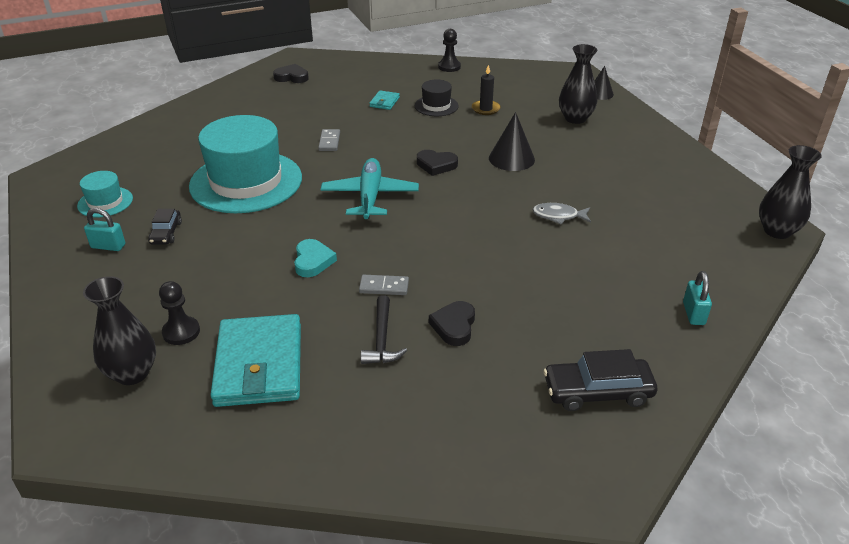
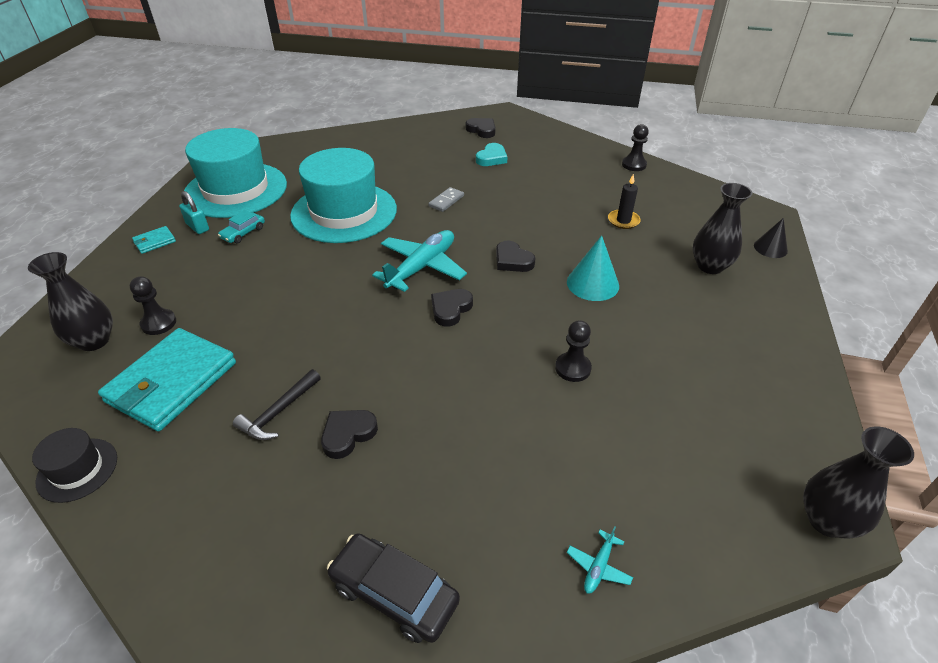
camera: 35 degrees right, 5 degrees up
turquoise hat [77,171,133,217] -> turquoise hat [184,128,287,218], size x2.18
black car [148,209,182,245] -> turquoise car [218,210,265,243]
turquoise heart [294,239,337,277] -> turquoise heart moved to [476,143,507,166]
grey domino [359,275,409,295] -> none
turquoise wallet [369,90,400,110] -> turquoise wallet moved to [132,226,176,254]
black hat [415,80,459,116] -> black hat moved to [32,428,117,503]
black cone [489,112,535,171] -> turquoise cone [567,235,619,301]
grey fish [533,203,591,224] -> black pawn [555,320,592,382]
turquoise padlock [683,271,712,325] -> turquoise plane [567,526,633,594]
none -> black heart [431,289,473,327]

